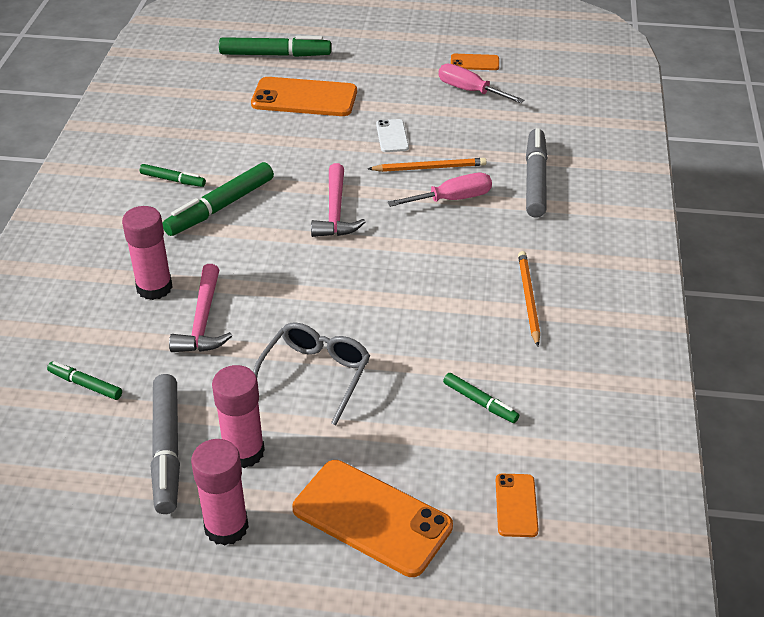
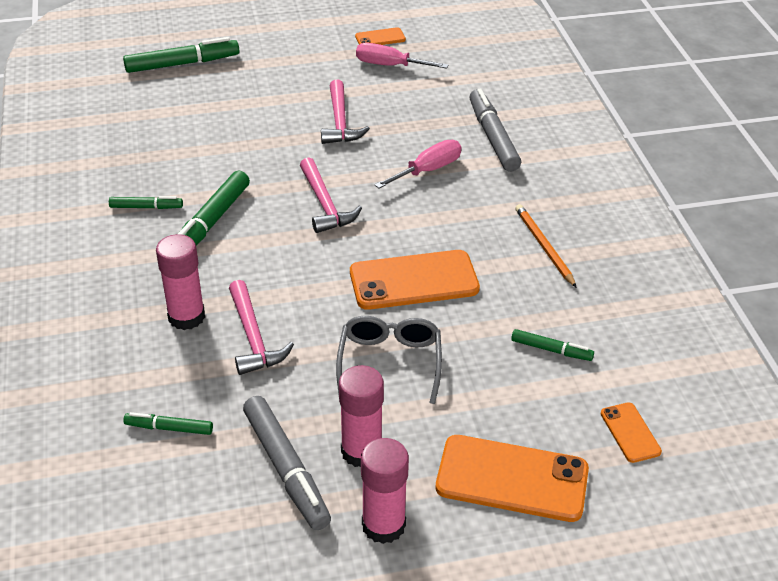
camera: 20 degrees left, 0 degrees up
orange phone [251,77,357,116] -> orange phone moved to [350,250,480,310]
orange pencil [368,158,487,172] -> none
white phone [376,119,409,152] -> pink hammer [321,79,370,144]

